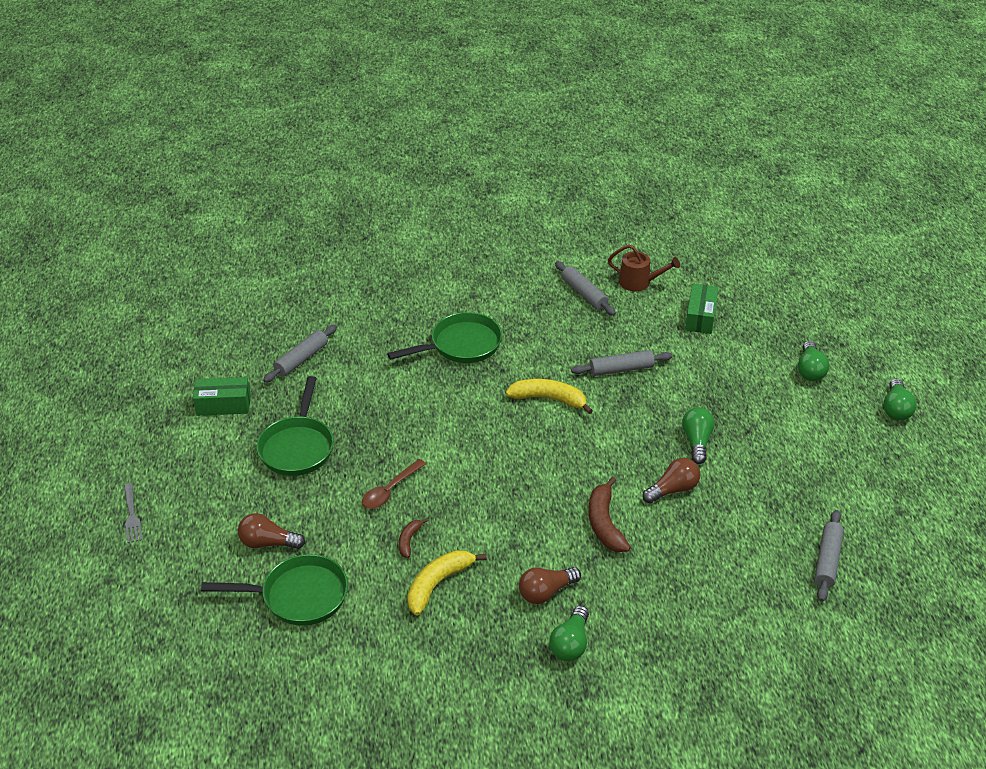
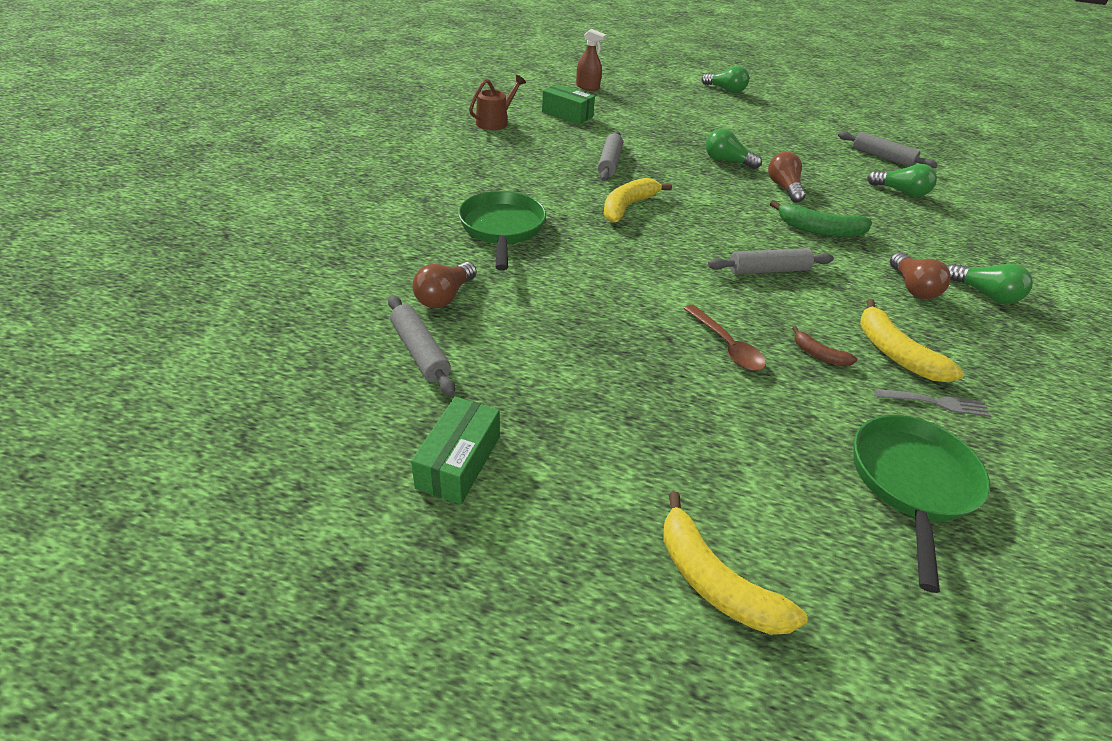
camera: 70 degrees left, 0 degrees up
grey fork [124,483,142,543] -> grey fork moved to [874,389,991,417]
brown light bulb [238,513,305,549] -> brown light bulb moved to [412,262,477,308]
green pan [257,376,334,476] -> none
grey rolling pin [555,261,616,316] -> grey rolling pin moved to [708,248,834,274]
brown banana [589,477,631,552] -> green banana [770,200,872,237]
green light bulb [798,341,829,381] -> green light bulb moved to [867,164,937,197]
none -> brown spray bottle [576,29,606,91]
none -> yellow banana [663,492,808,635]

